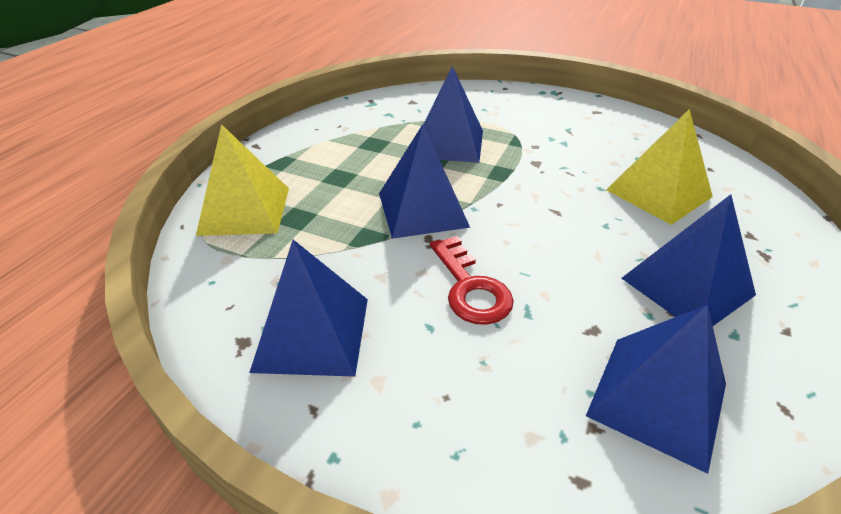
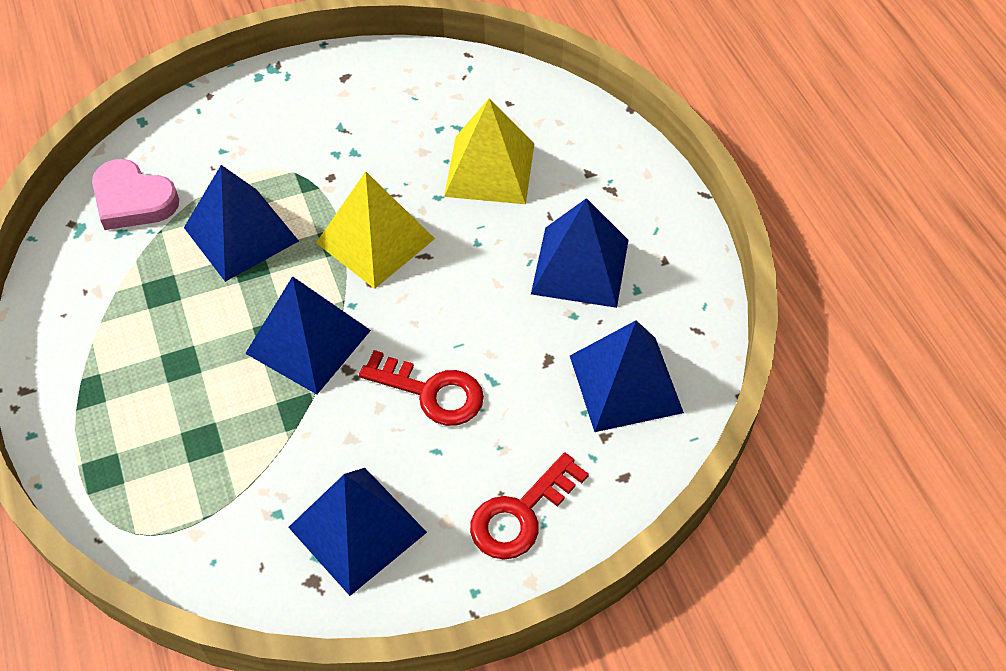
camera: 45 degrees left, 15 degrees up
yellow pyramid [196,124,289,236] -> yellow pyramid moved to [316,171,435,289]
none -> pink heart [92,159,179,230]
none -> red key [470,453,589,560]

